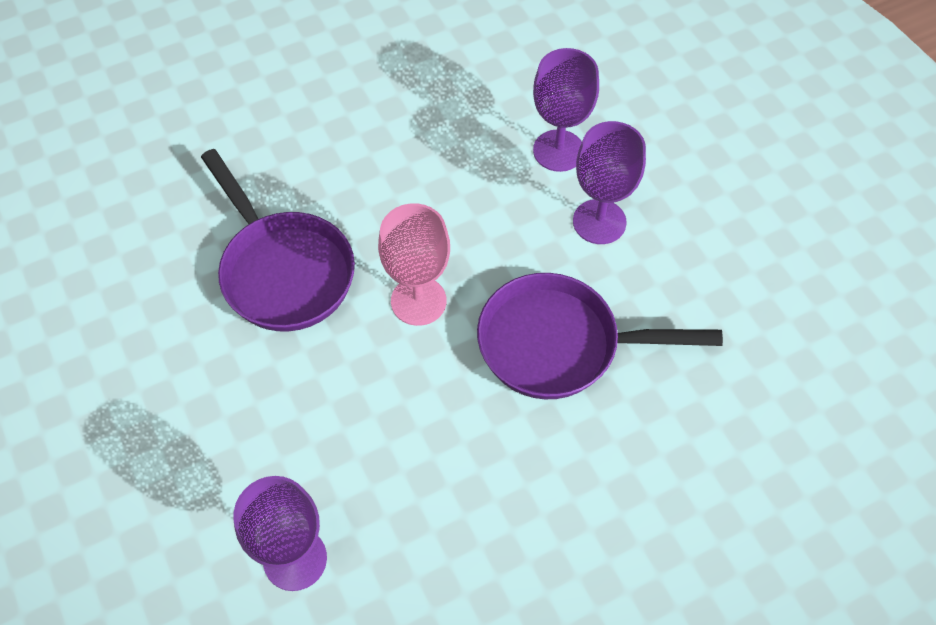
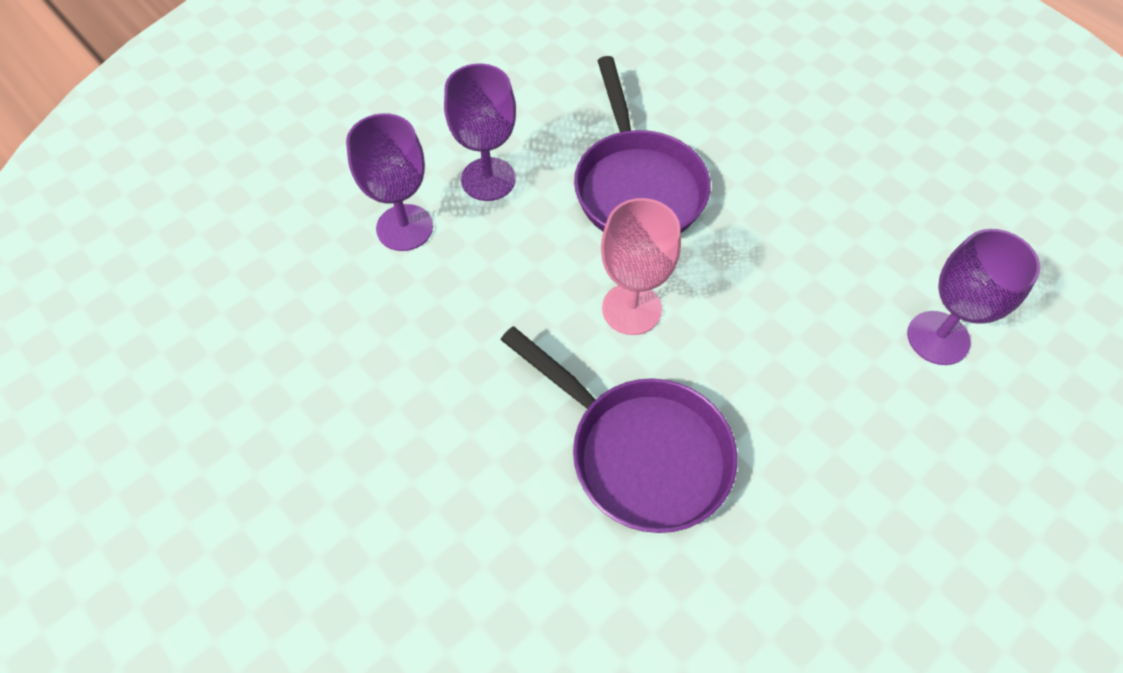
camera: 105 degrees left, 0 degrees up
purple pan [201,149,355,331] -> purple pan turned 90 degrees clockwise [501,326,737,533]

